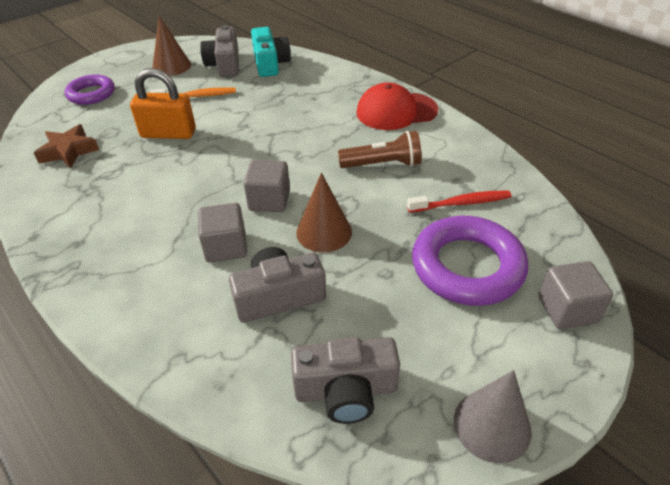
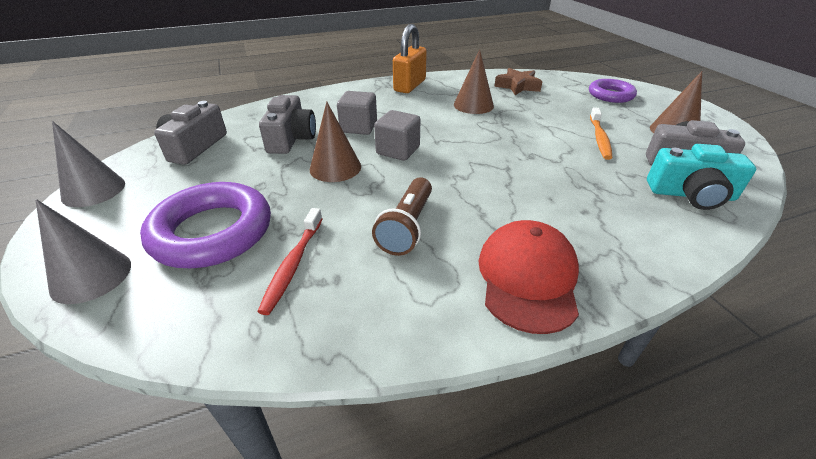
camera: 110 degrees right, 5 degrees down
orange padlock [130,68,196,139] -> orange padlock moved to [393,24,427,93]
grey cube [539,261,613,329] -> grey cone [35,199,131,304]
none -> brown cone [454,49,494,114]

